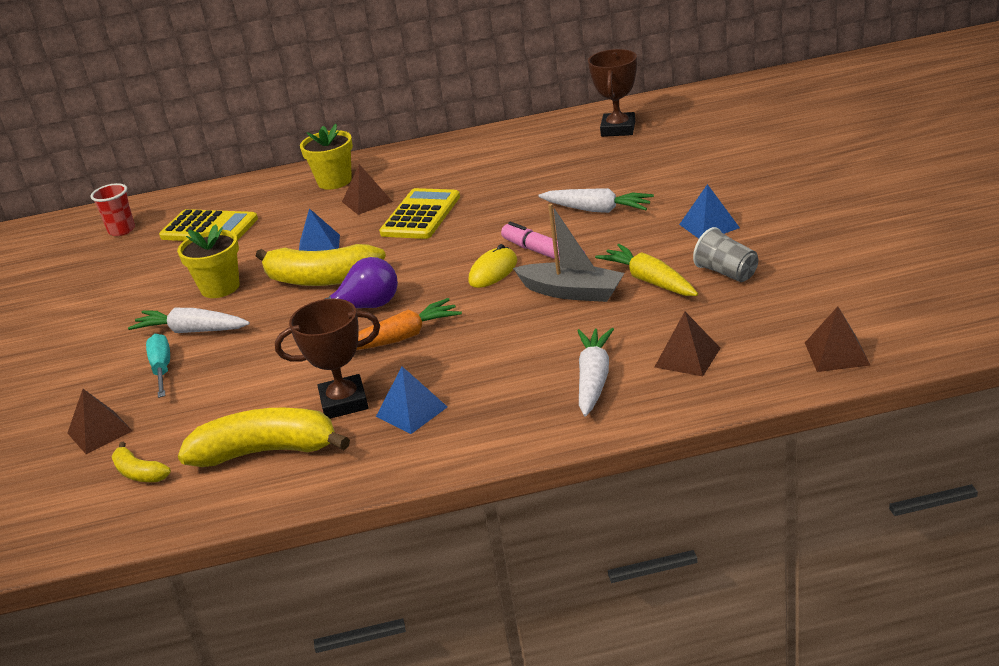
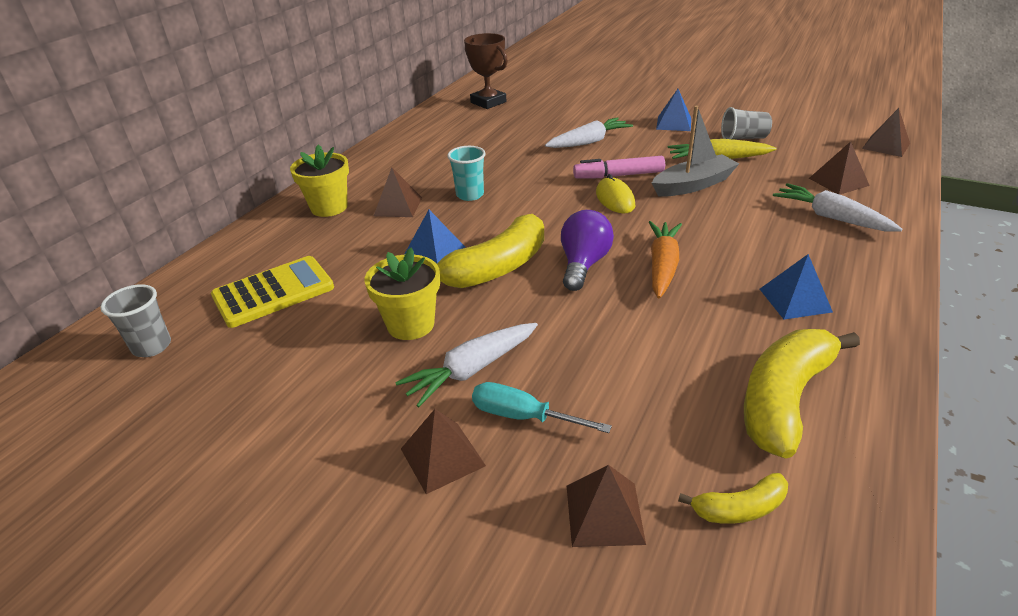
camera: 55 degrees left, 5 degrees up
red cup [91,183,135,236] -> grey cup [100,284,171,357]
brown trophy [275,298,380,419] -> none
yellow calculator [379,188,460,239] -> turquoise cup [447,146,486,201]
none -> brown pyramid [401,409,486,494]

